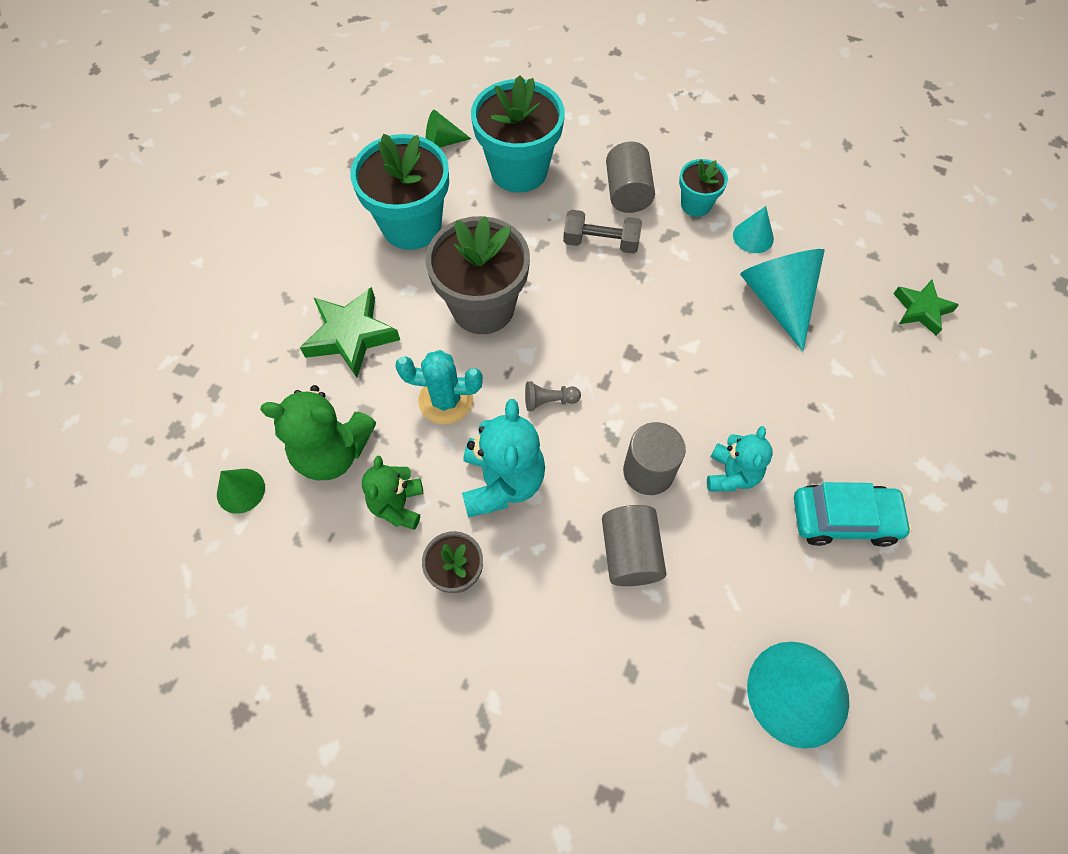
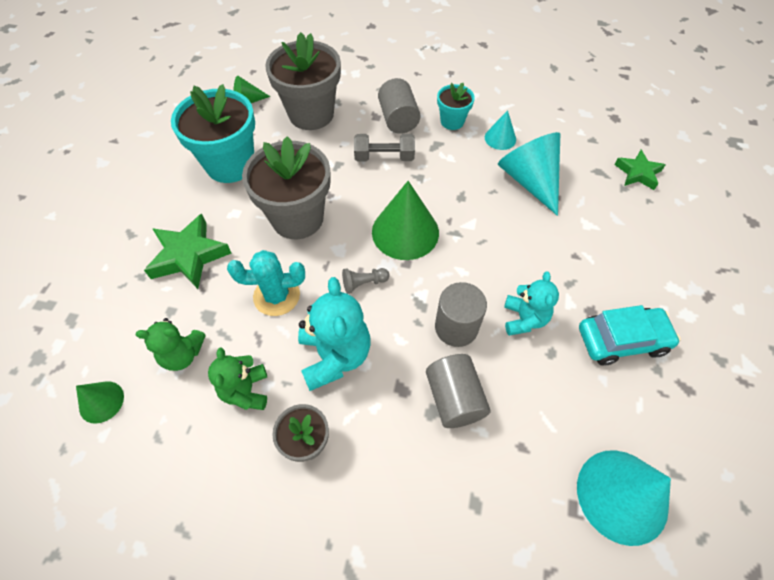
camera: 10 degrees left, 5 degrees down
green teddy bear [260,385,376,480] -> green teddy bear [136,318,206,371], size x0.64
turquoise flower pot [471,75,565,193] -> grey flower pot [265,32,341,130]
none -> green cone [372,181,439,260]

